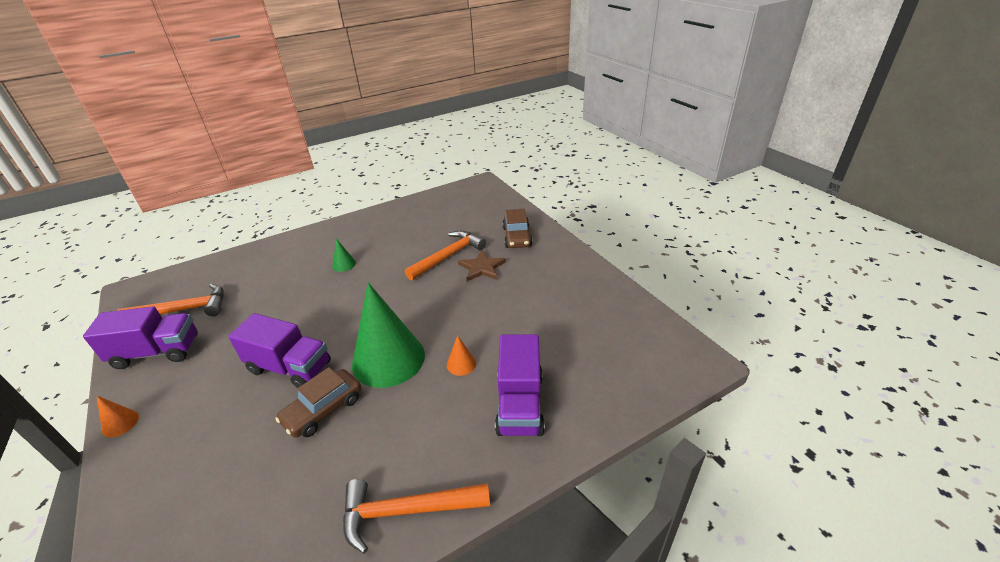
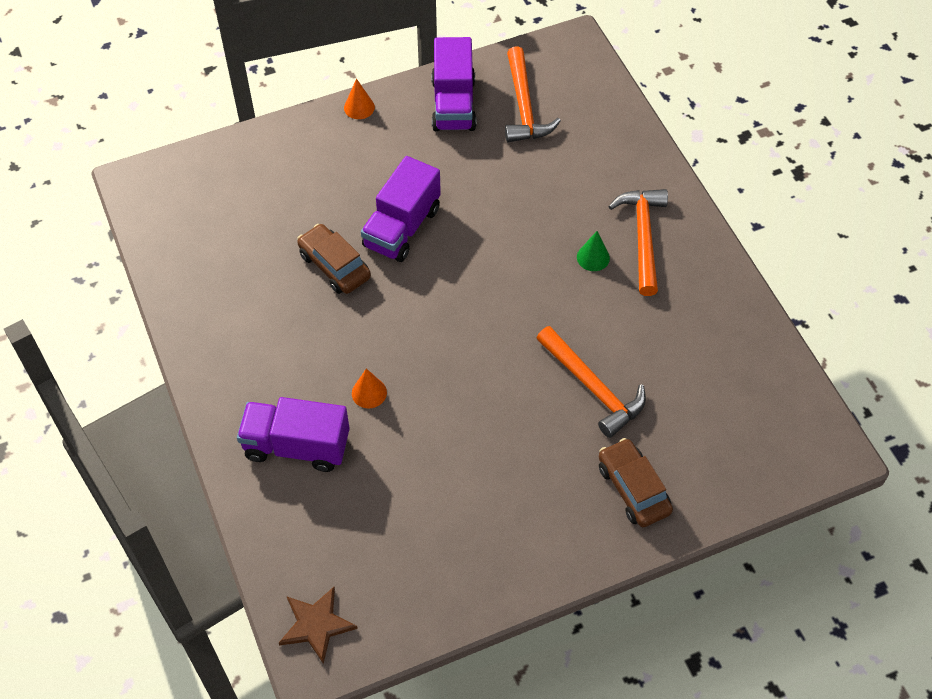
camera: 95 degrees right, 20 degrees up
orange hammer [343,479,490,554] -> orange hammer moved to [608,189,668,296]
green cone [352,283,425,388] -> none
brown star [458,250,506,281] -> brown star moved to [279,587,358,664]
brown car [502,209,533,248] -> brown car turned 60 degrees clockwise [599,438,673,527]

